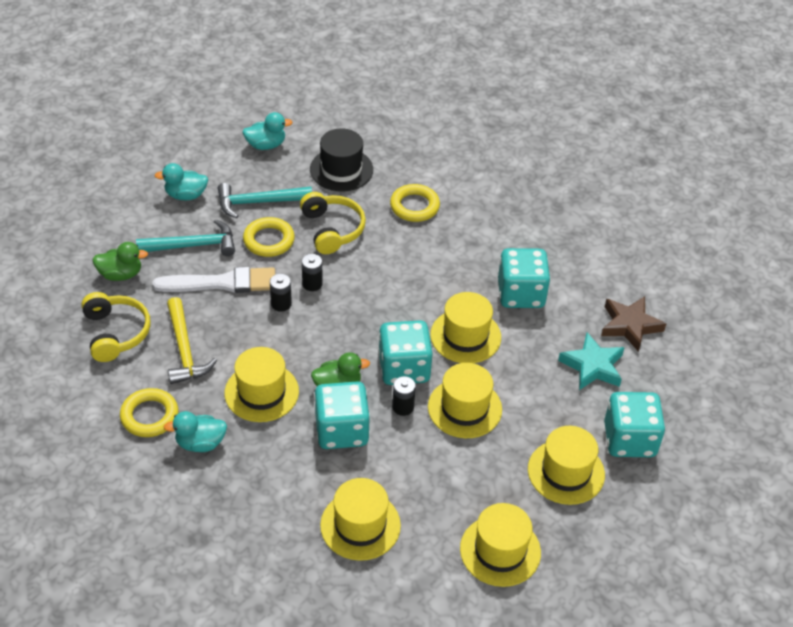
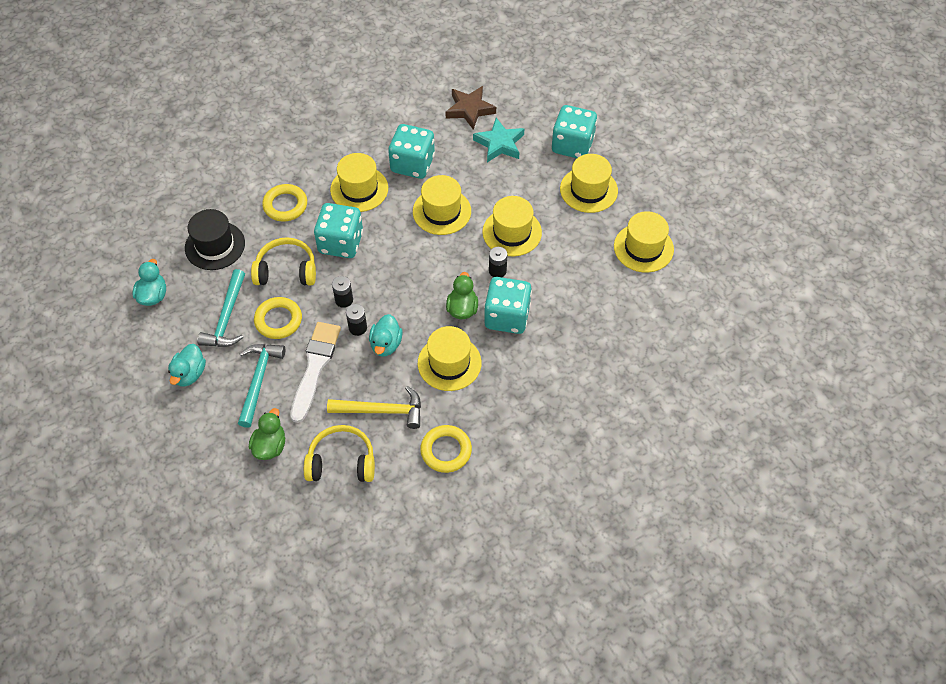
camera: 70 degrees left, 10 degrees up
turquoise duck [164,411,227,452] -> turquoise duck moved to [369,314,403,356]
yellow hat [320,478,401,561] -> yellow hat moved to [330,153,388,212]
turquoise dice [378,320,433,385] -> turquoise dice moved to [314,203,363,258]

